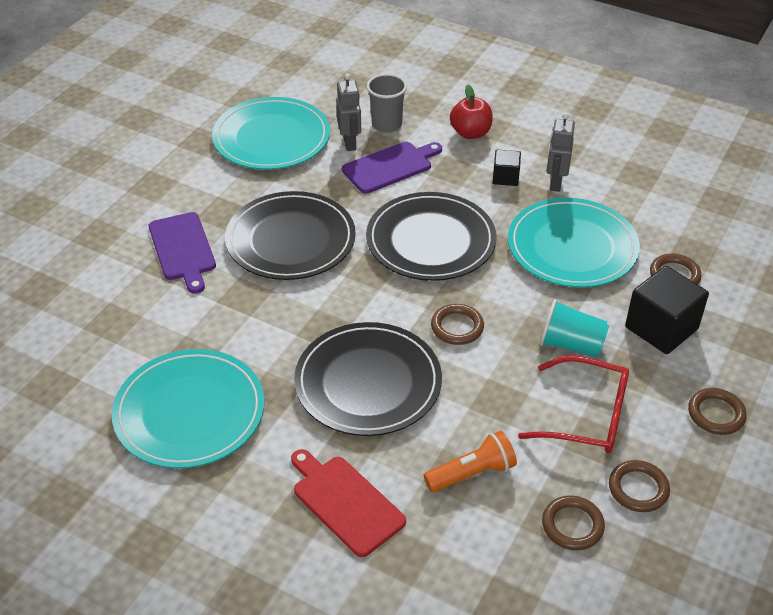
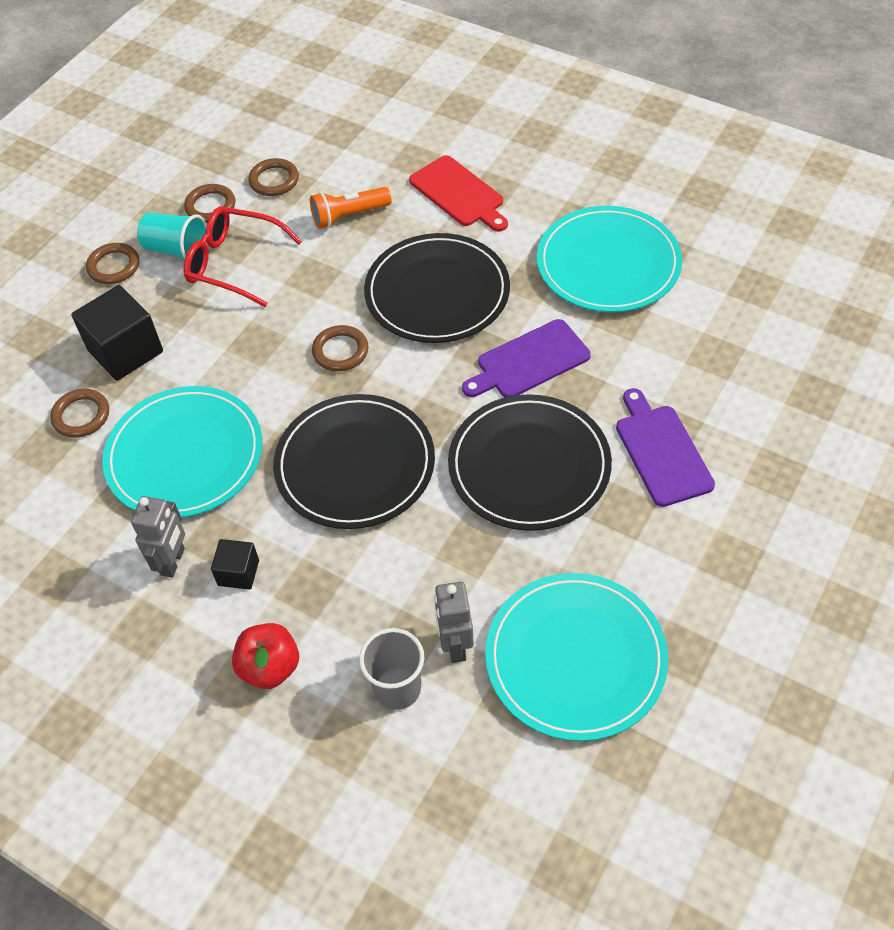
camera: 175 degrees left, 10 degrees up
purple cutting board [342,142,442,193] -> purple cutting board moved to [462,319,591,397]
turquoise cup [539,299,609,357] -> turquoise cup moved to [137,212,208,259]

